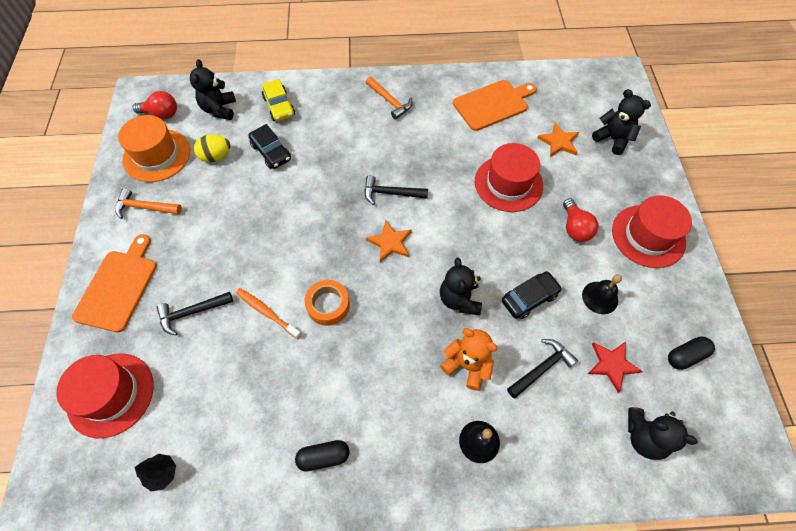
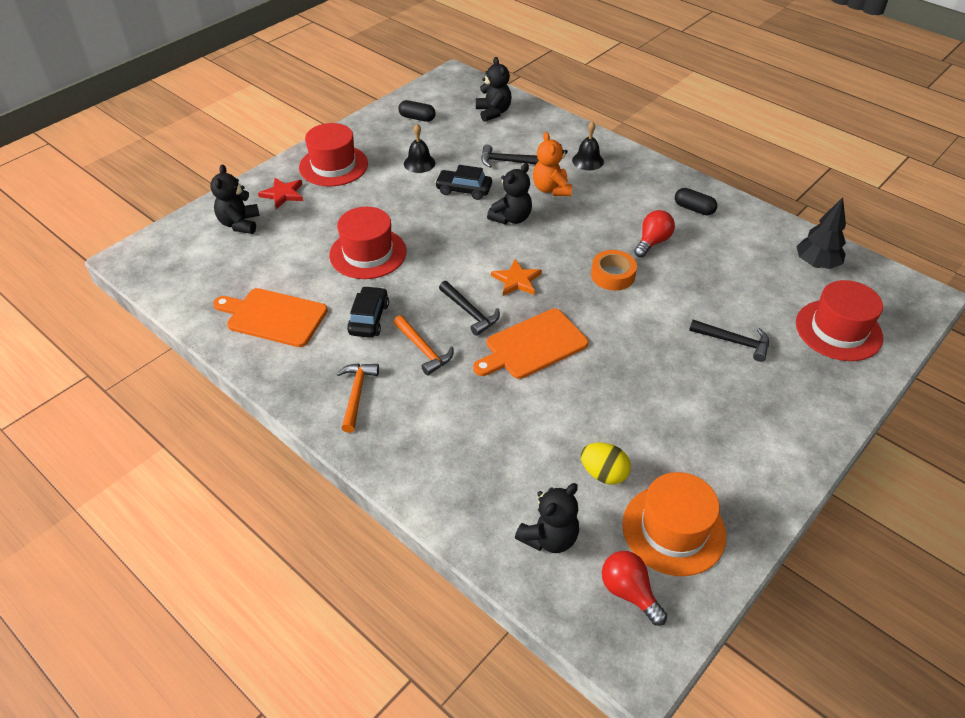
camera: 135 degrees left, 15 degrees down
orange cutting board [72,234,157,332] -> orange cutting board moved to [473,309,588,379]
orange hammer [115,188,182,219] -> orange hammer moved to [393,315,454,375]
black tree [135,454,176,492] -> black tree [796,197,846,269], size x1.58
orange toothbrush [236,288,302,339] -> none
black car [248,124,291,169] -> black car moved to [347,286,389,338]
yellow car [262,79,295,121] -> none
orange star [537,122,579,157] -> none
red light bulb [563,199,599,242] -> red light bulb moved to [634,210,675,257]
red star [588,342,643,392] -> red star moved to [258,178,303,209]

